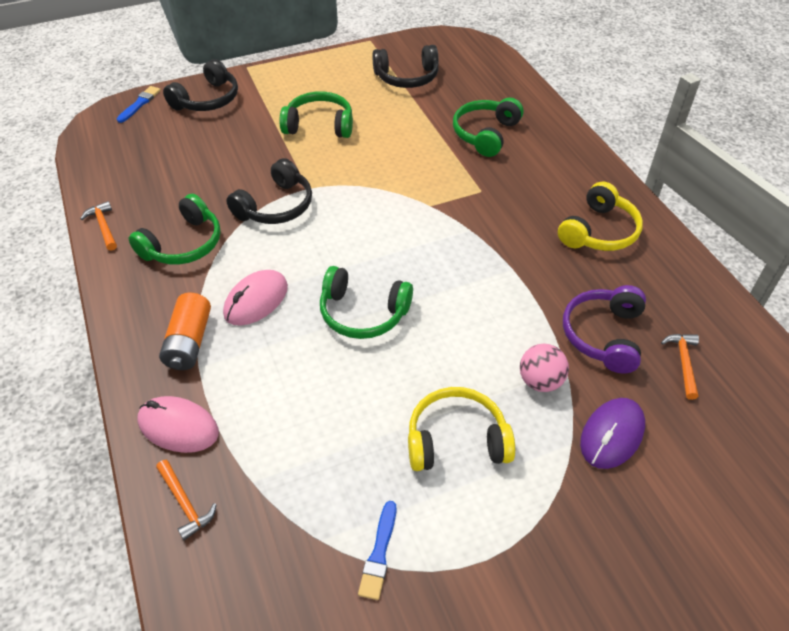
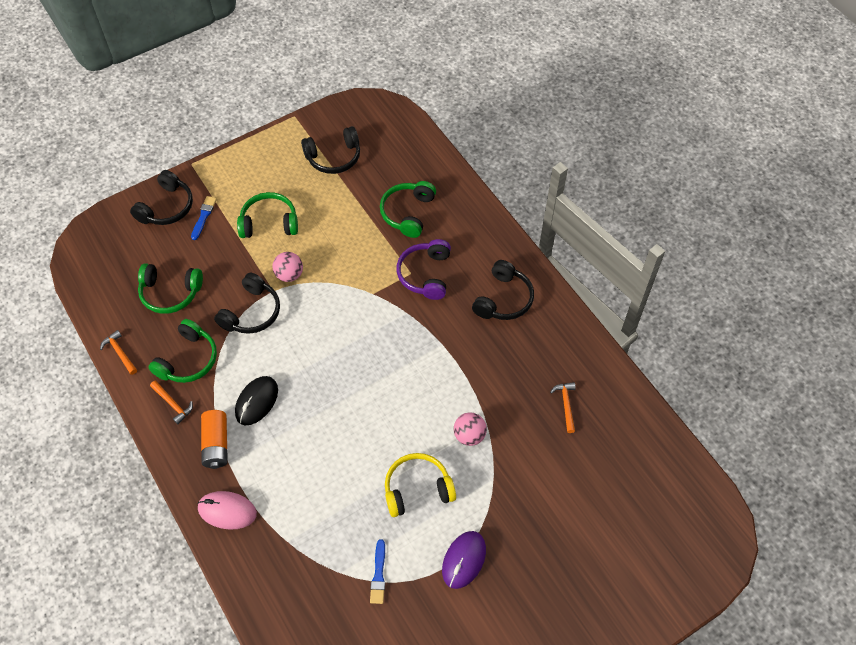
camera: 10 degrees left, 10 degrees up
blue brush [117,86,161,123] -> blue brush moved to [191,196,217,240]
orange hammer [156,460,217,540] -> orange hammer moved to [150,381,193,424]
pink mouse [223,270,288,326] -> black mouse [235,376,278,425]
green headphones [320,266,413,339] -> green headphones moved to [138,263,203,314]
yellow headphones [558,182,643,251] -> black headphones [472,260,534,320]
purple headphones [563,285,646,373] -> purple headphones moved to [397,239,451,300]
purple mouse [580,398,645,469] -> purple mouse moved to [442,531,486,589]
none -> pink ball [272,252,303,282]

